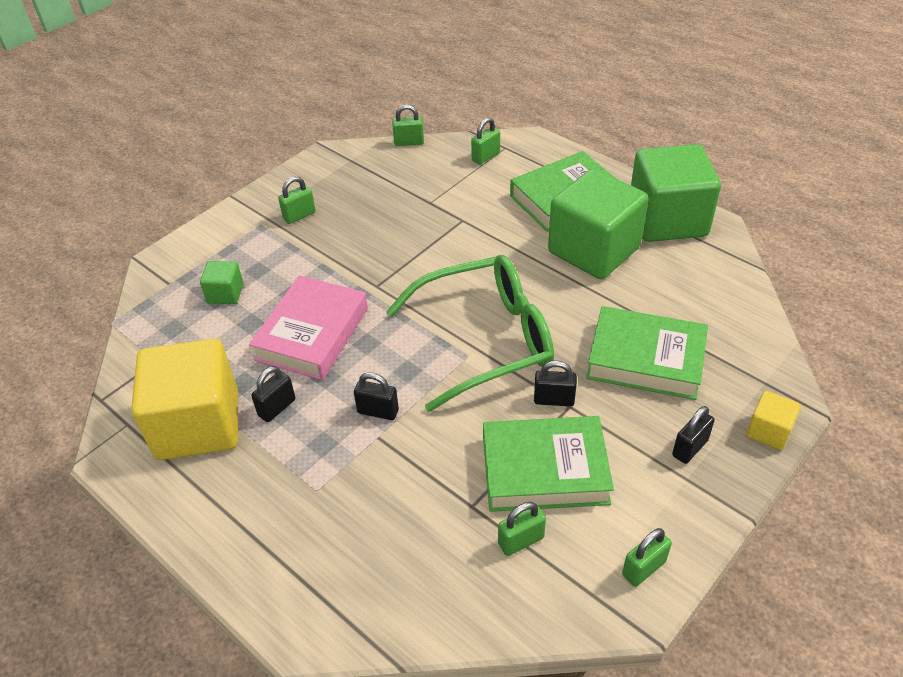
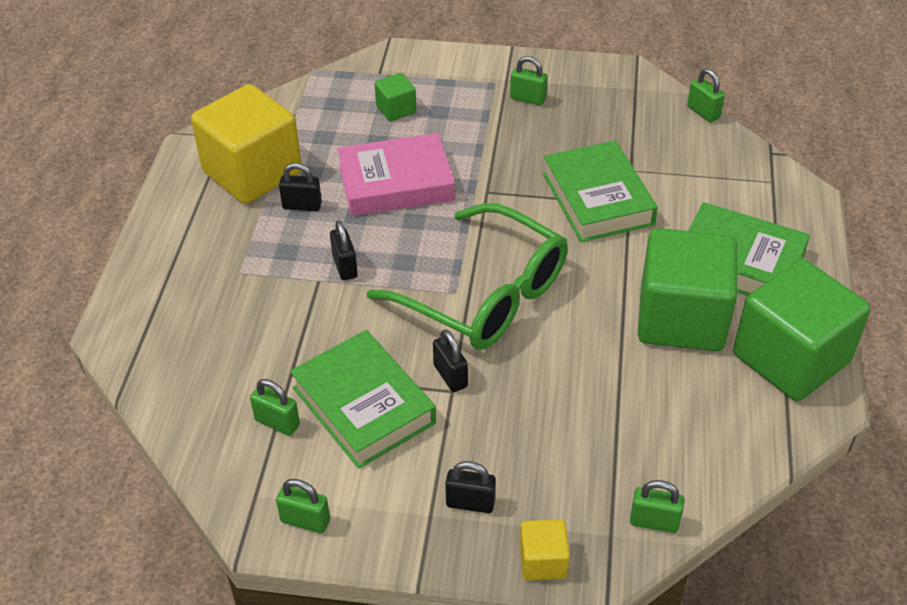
camera: 55 degrees right, 0 degrees up
green padlock [471,118,500,165] -> green padlock moved to [630,480,684,533]
green book [586,306,708,400] -> green book moved to [543,141,658,242]

